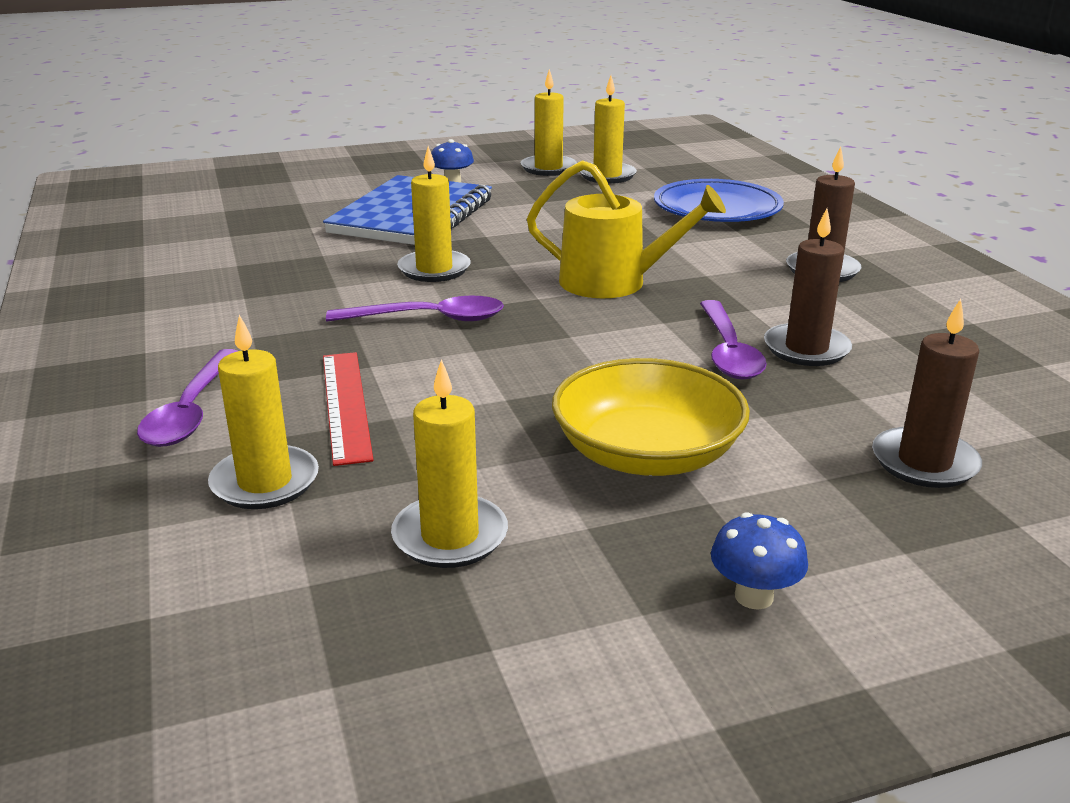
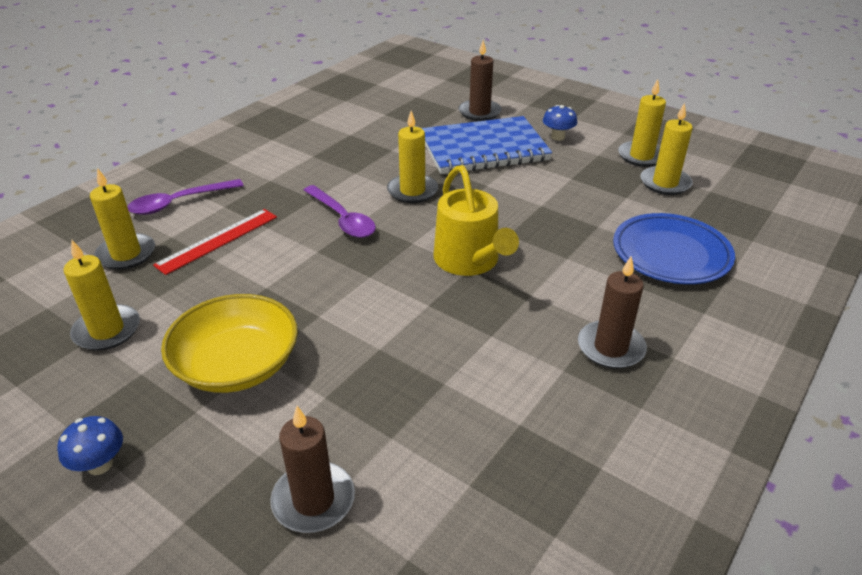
camera: 55 degrees right, 10 degrees up
purple spoon [700,300,767,379] -> none
brown candle [764,208,852,366] -> brown candle moved to [458,40,502,121]

